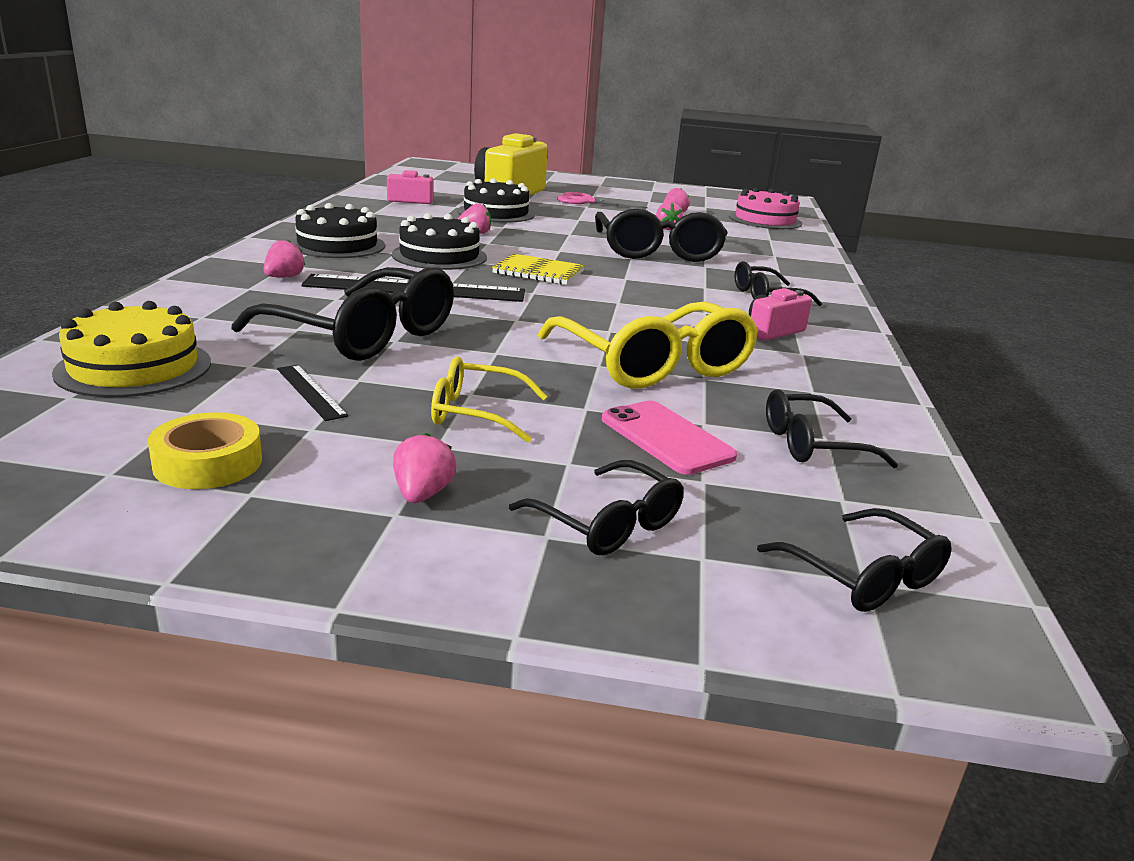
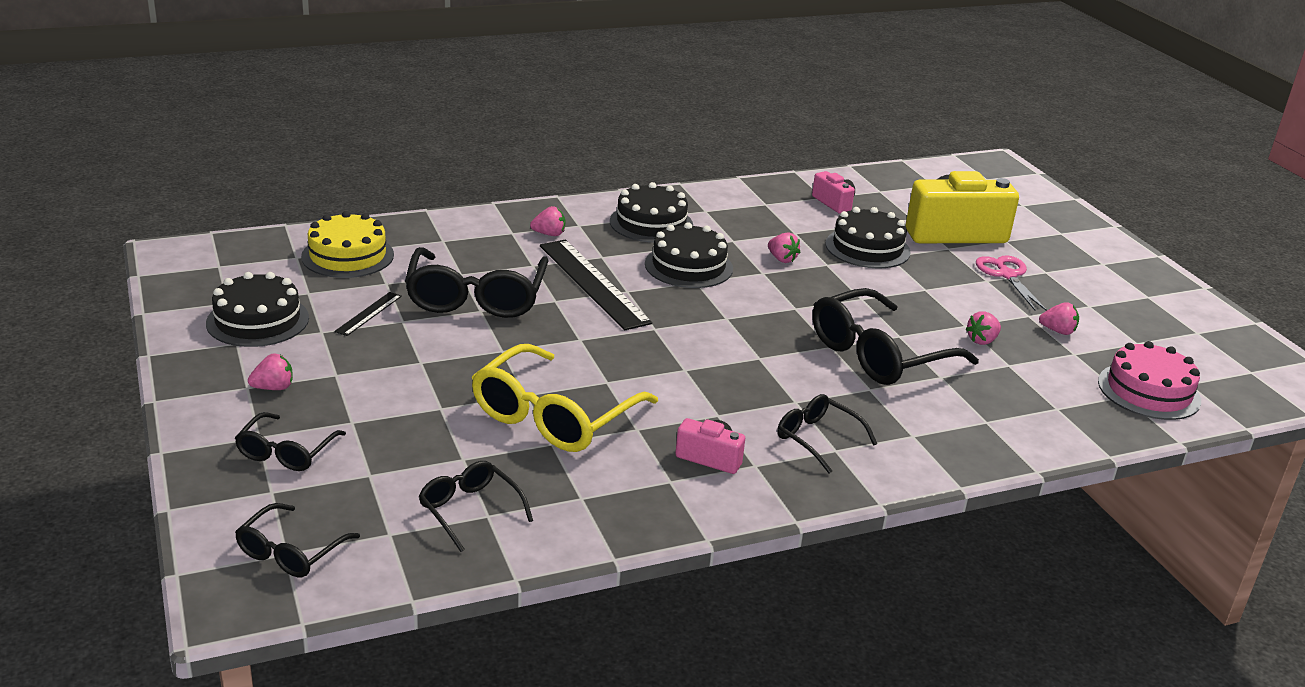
camera: 60 degrees right, 5 degrees up
yellow tape [147,412,262,489] -> black cake [206,272,309,347]
yellow glasses [431,357,547,443] -> none
yellow notebook [492,254,585,285] -> none
pink phone [602,401,737,475] -> none

